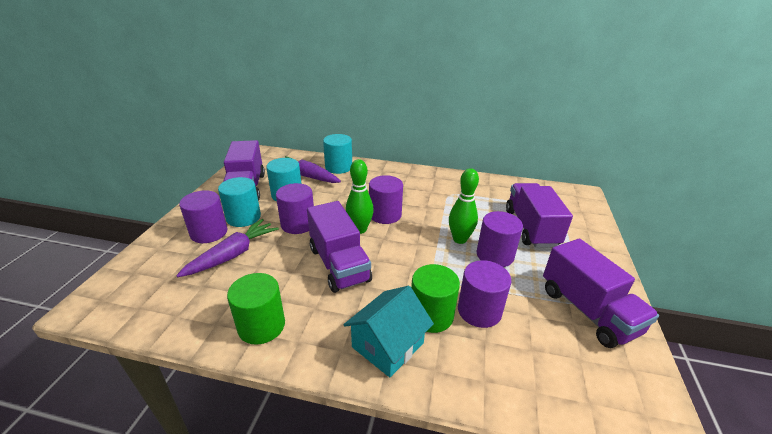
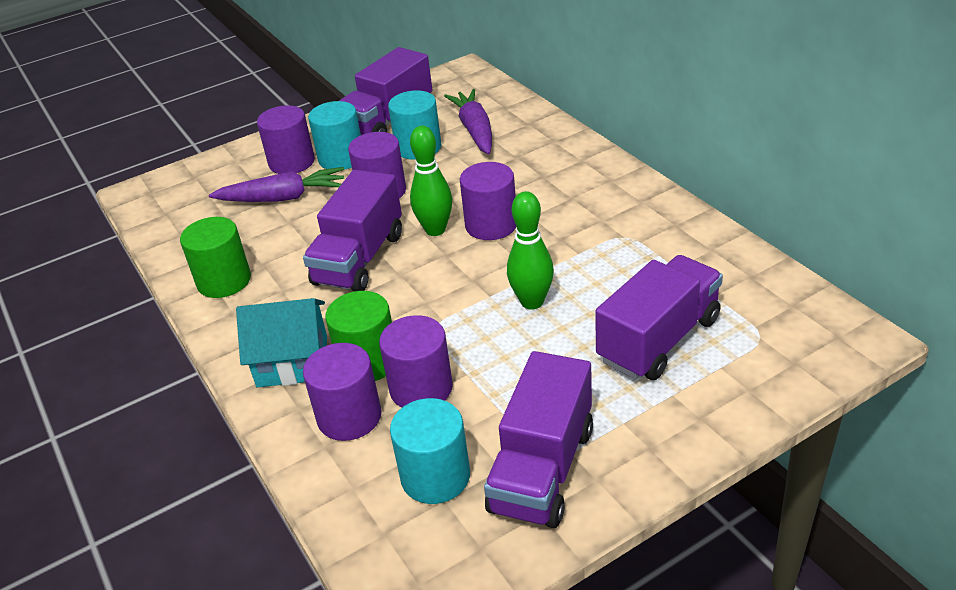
camera: 50 degrees right, 5 degrees up
turquoise cylinder [323,134,352,174] -> turquoise cylinder moved to [390,398,470,504]
purple cylinder [477,211,523,267] -> purple cylinder moved to [303,343,382,441]

